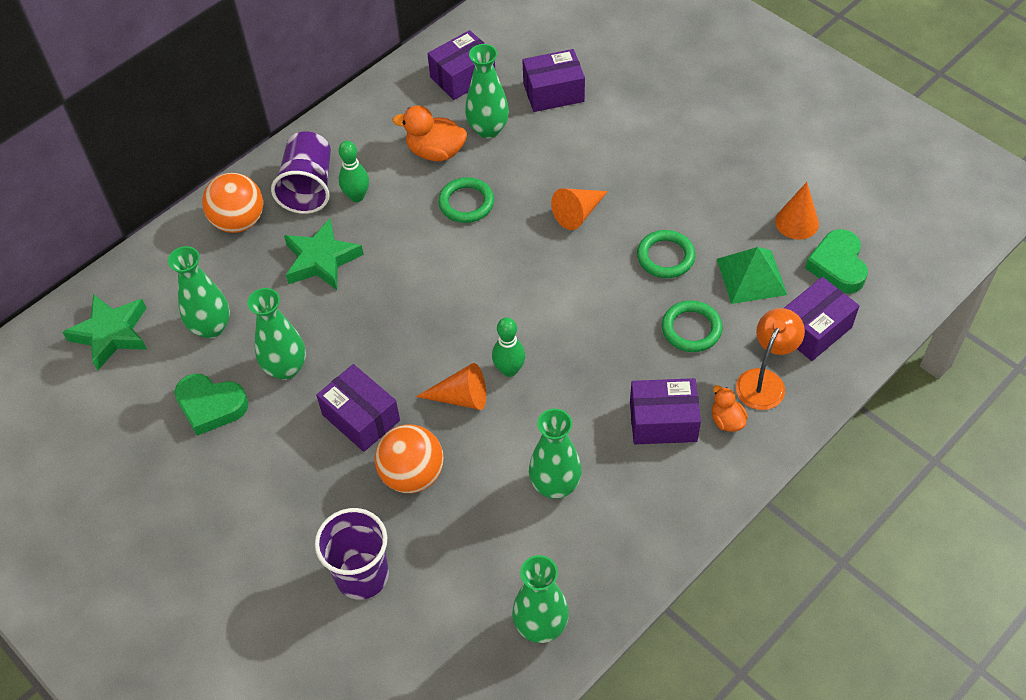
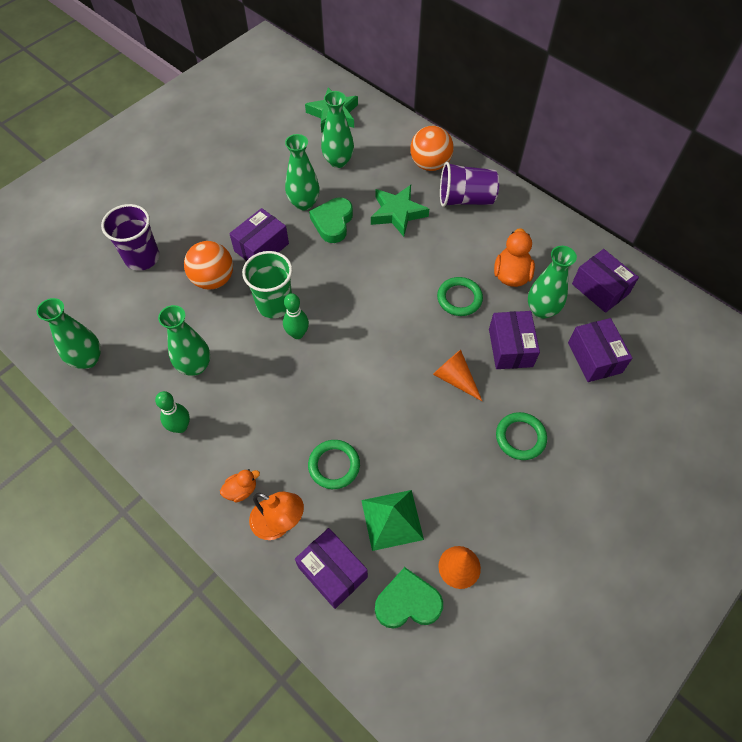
camera: 85 degrees right, 5 degrees up
green heart [175,374,248,436] -> green heart moved to [309,198,353,243]
green bowling pin [339,141,369,202] -> green bowling pin moved to [155,391,190,433]
orange cone [416,363,486,410] -> green cup [242,251,293,318]
purple box [630,378,701,444] -> purple box moved to [489,311,540,369]
green ring [637,230,696,278] -> green ring moved to [496,412,547,460]

